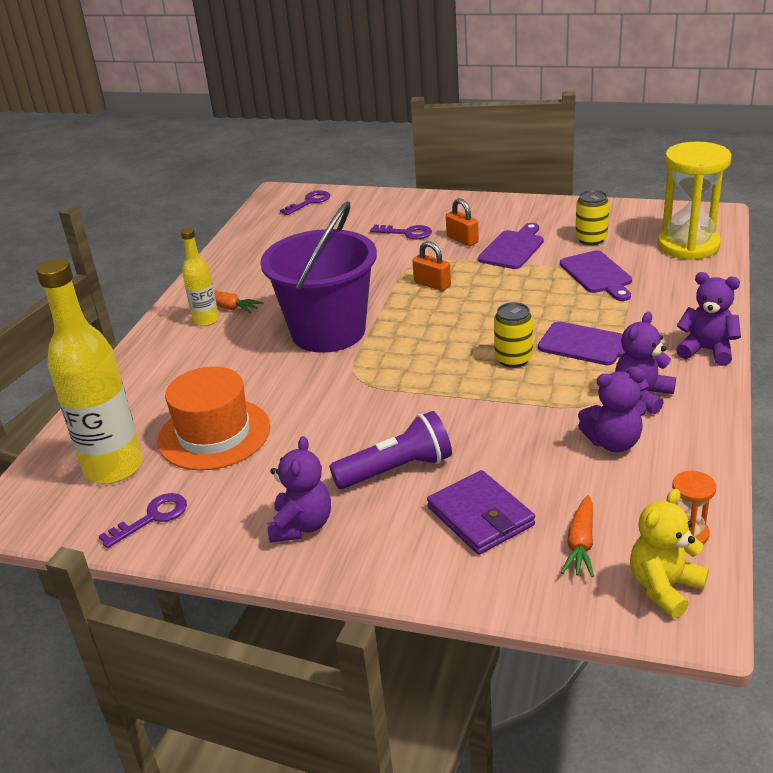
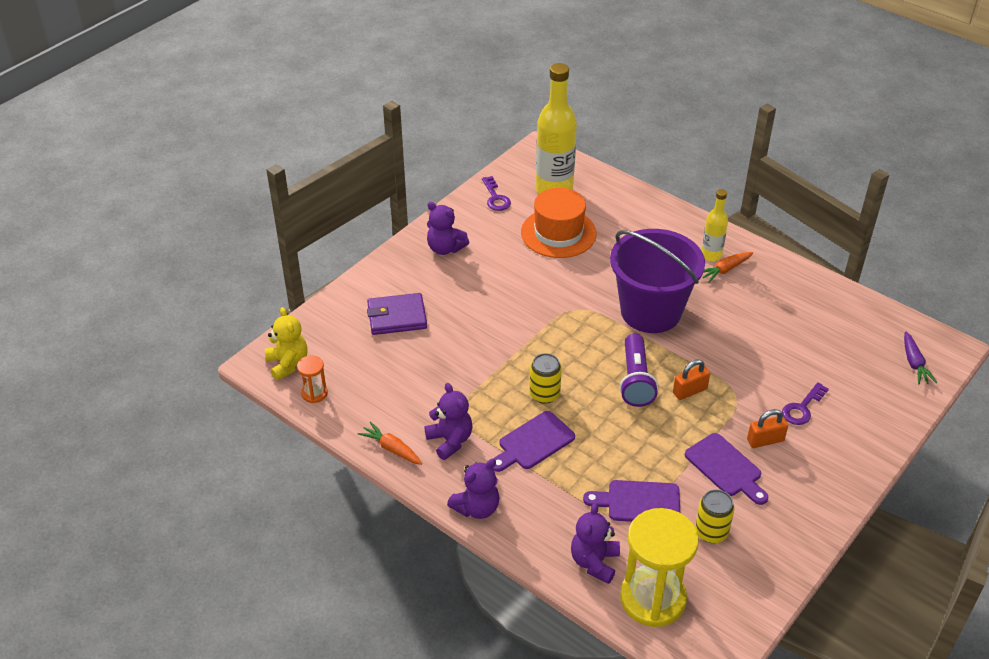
camera: 110 degrees right, 10 degrees up
purple key [280,190,330,215] -> purple carrot [904,331,937,384]
purple flashlight [329,411,452,489] -> purple flashlight moved to [620,333,658,407]
orange carrot [561,495,594,577] -> orange carrot moved to [358,421,422,465]
purple teddy bear [578,369,647,452] -> purple teddy bear moved to [571,503,620,584]

